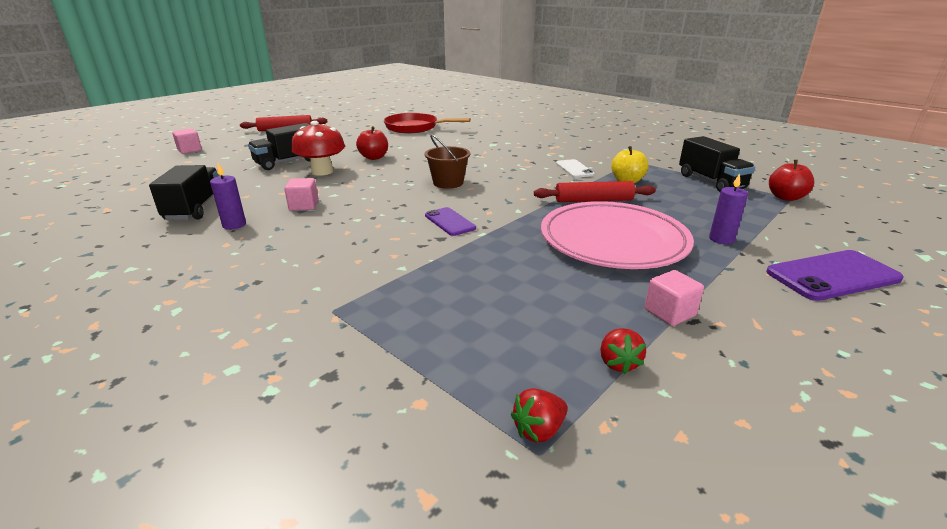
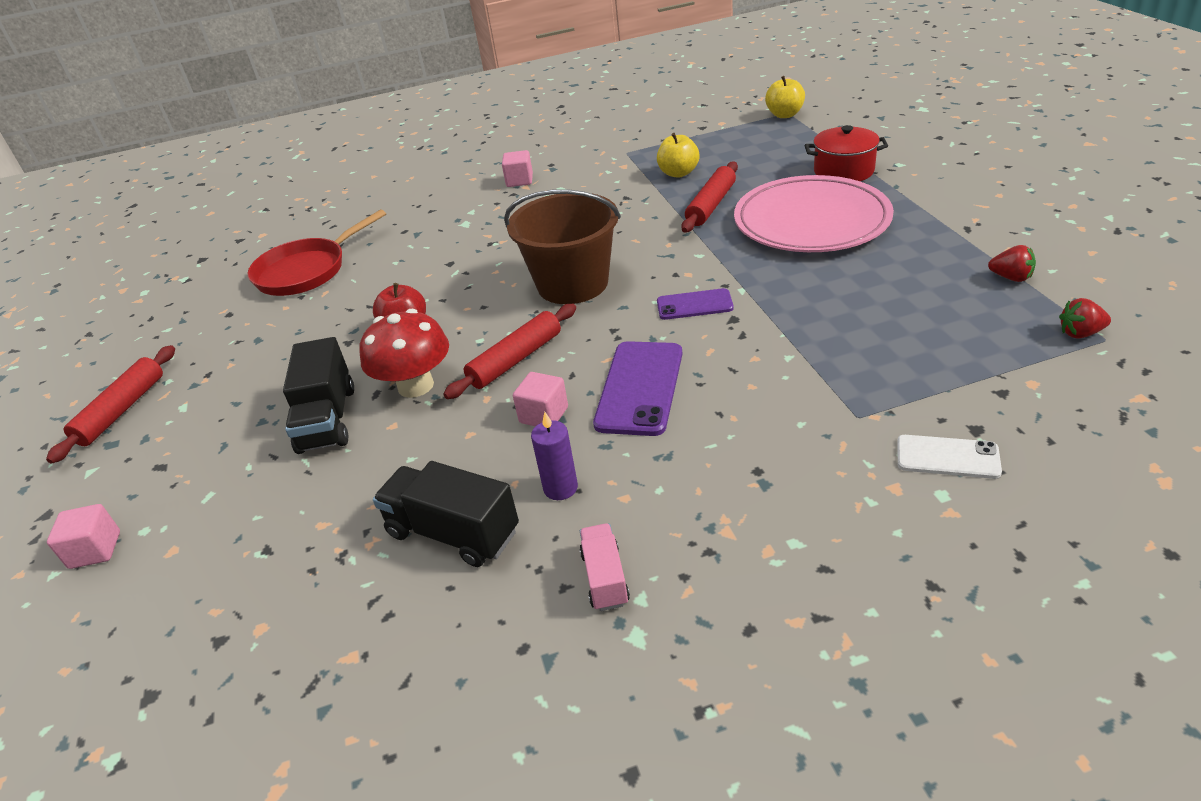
camera: 55 degrees left, 10 degrees up
brown bucket [424,134,470,189] -> brown bucket [504,189,621,304], size x1.69
red strawberry [511,388,568,443] -> red strawberry turned 90 degrees clockwise [1059,298,1111,339]
white phone [556,159,595,178] -> white phone moved to [897,435,1002,479]
pink cube [645,270,704,326] -> pink cube moved to [502,150,533,187]
black truck [679,136,755,192] -> none
purple candle [709,173,748,244] -> red pot [805,125,888,181]
purple phone [766,250,904,301] -> purple phone moved to [593,341,682,436]
red apple [769,160,814,201] -> yellow apple [765,76,805,118]
none -> red rolling pin [443,304,576,399]
none -> pink truck [580,523,630,611]

